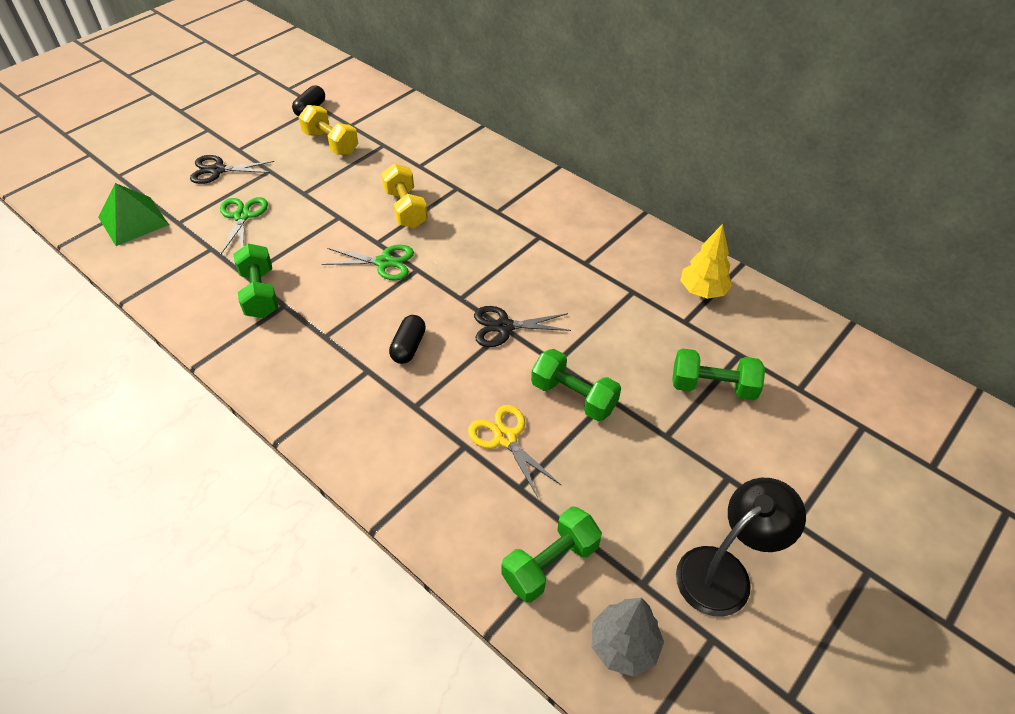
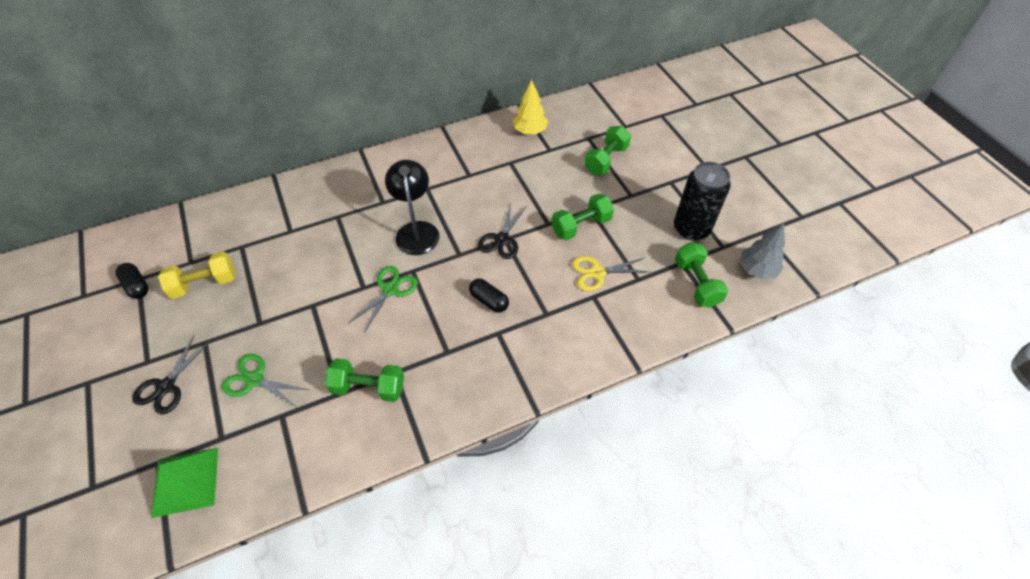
camera: 65 degrees left, 5 degrees up
yellow dumbbell [381,163,428,228] -> none
black lamp [676,478,806,617] -> black lamp moved to [385,160,439,255]
none -> black can [674,162,731,241]

